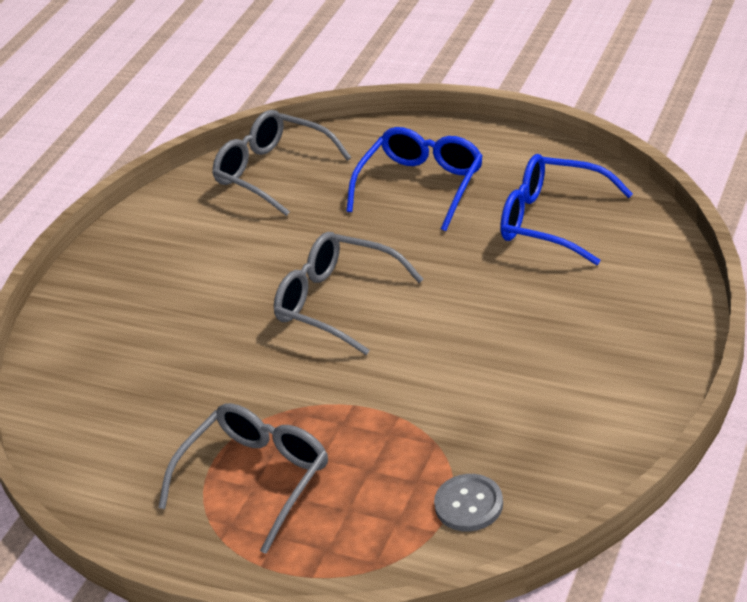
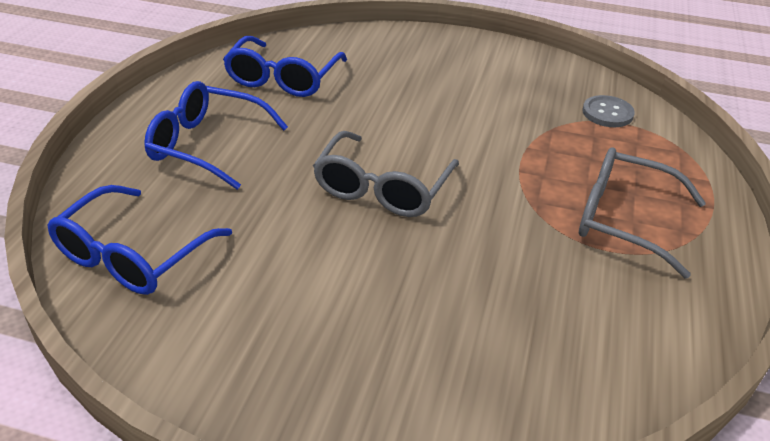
camera: 105 degrees left, 0 degrees up
grey glasses [212,110,351,216] -> blue glasses [47,185,232,295]

